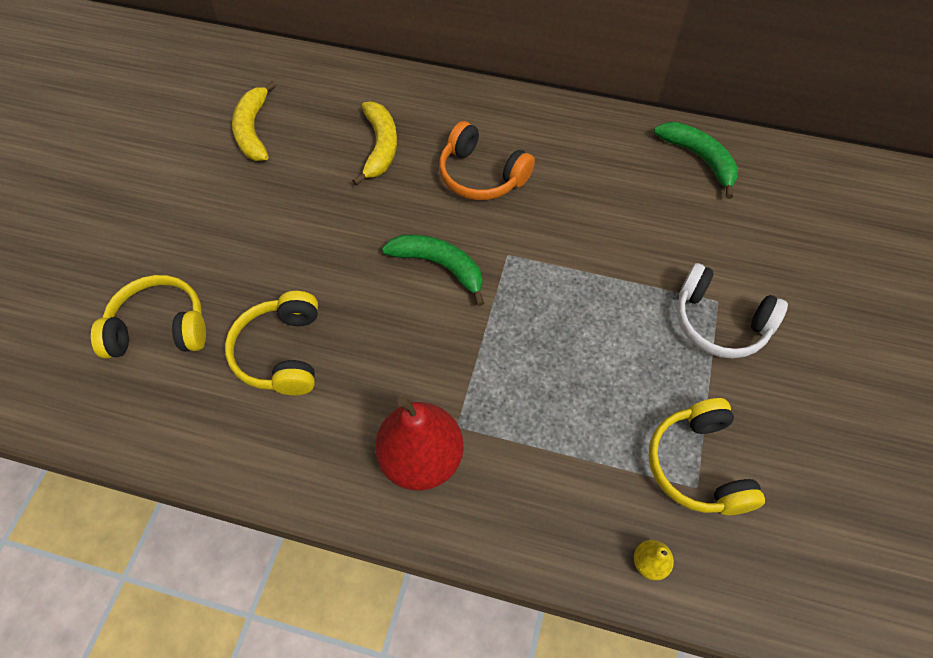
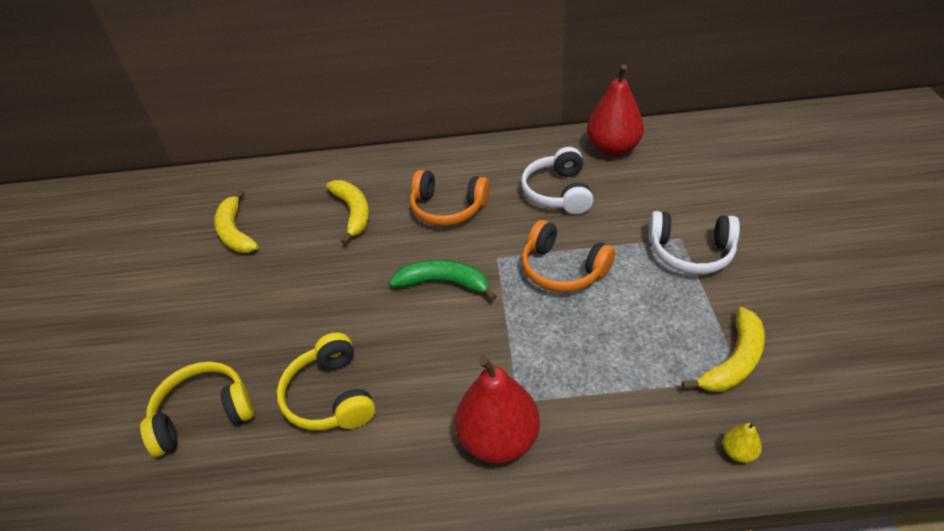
camera: 15 degrees left, 15 degrees down
yellow headphones [649,398,765,515] -> yellow banana [682,307,765,392]
green banana [654,122,738,199] -> red pear [587,64,644,157]
none -> white headphones [521,147,593,214]
none -> orange headphones [521,220,615,292]

